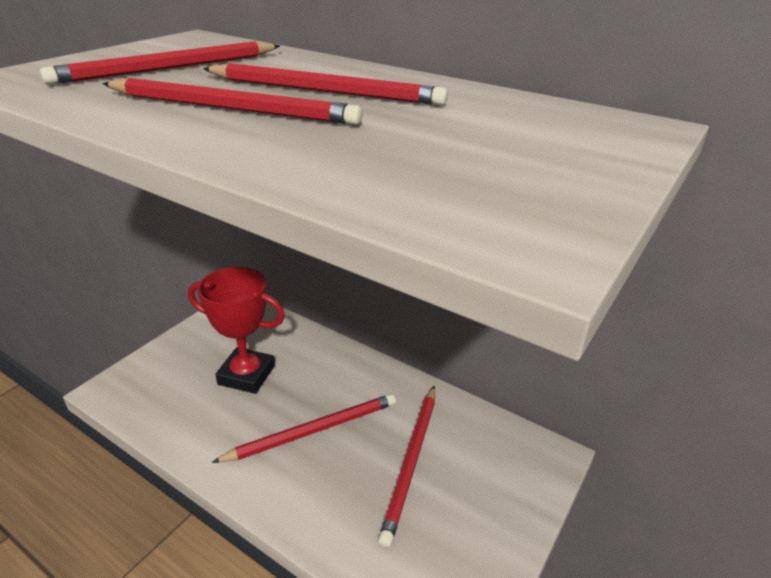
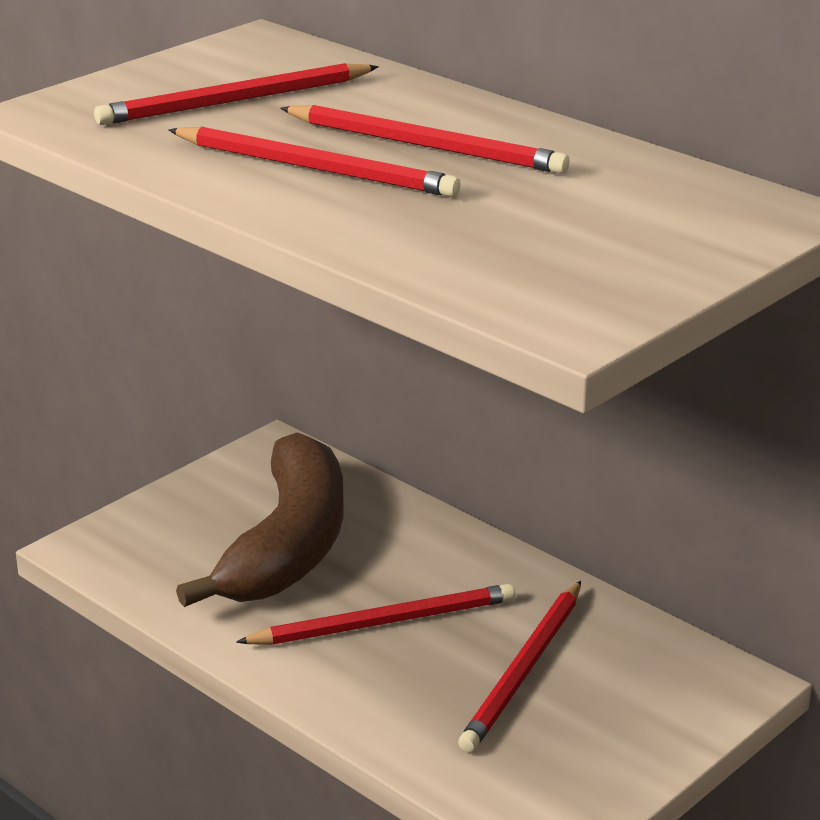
camera: 10 degrees right, 5 degrees down
red trophy [188,267,285,394] -> brown banana [176,432,344,607]

